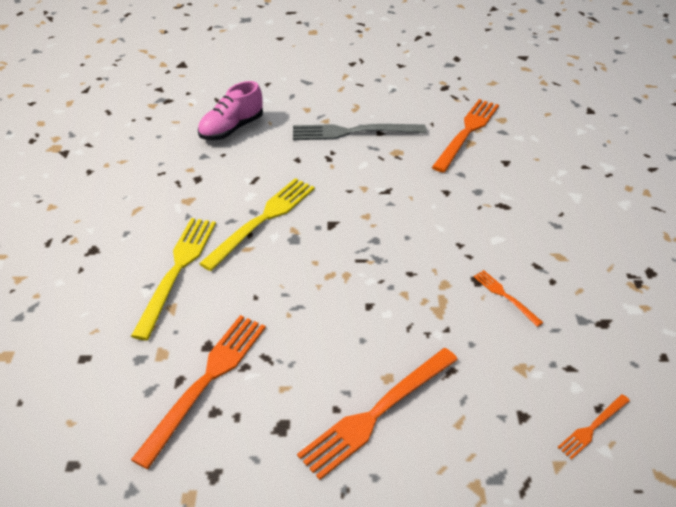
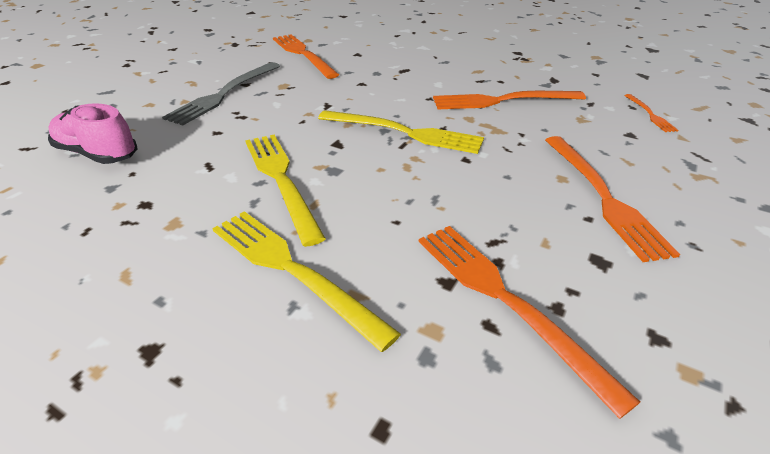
camera: 60 degrees left, 5 degrees down
pink shoe [198,81,263,140] -> pink shoe turned 135 degrees clockwise [48,103,137,164]
orange fork [474,270,543,327] -> orange fork [433,91,586,109], size x2.02
none -> yellow fork [318,110,484,154]

